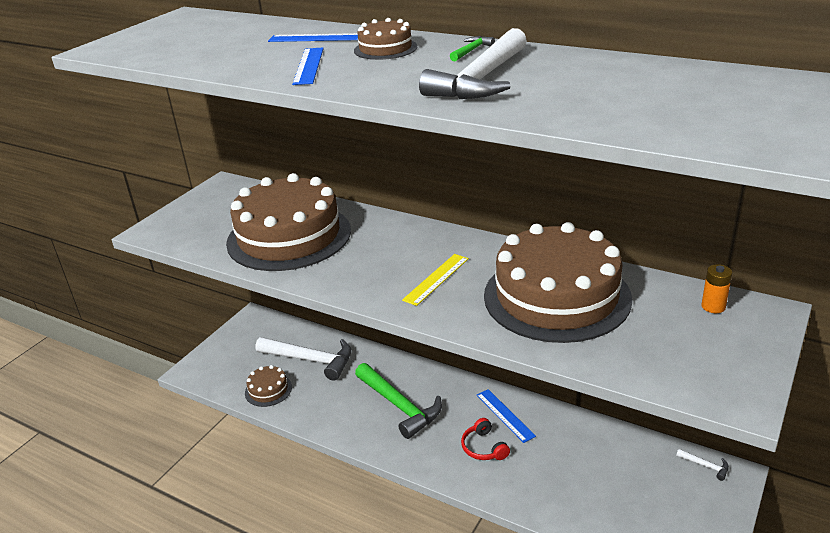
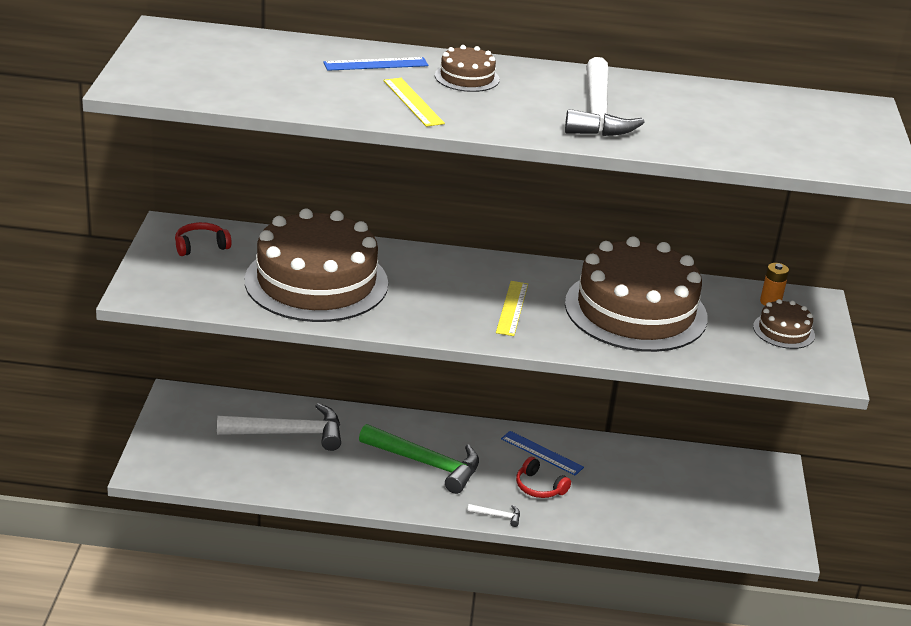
camera: 30 degrees left, 0 degrees up
brown cake [245,365,292,407] -> brown cake moved to [753,299,815,349]
blue ruler [292,47,324,85] -> yellow ruler [383,78,445,127]
green hammer [450,36,495,61] -> none
white hammer [676,449,729,481] -> white hammer moved to [467,504,520,527]
none -> red headphones [175,222,232,256]

